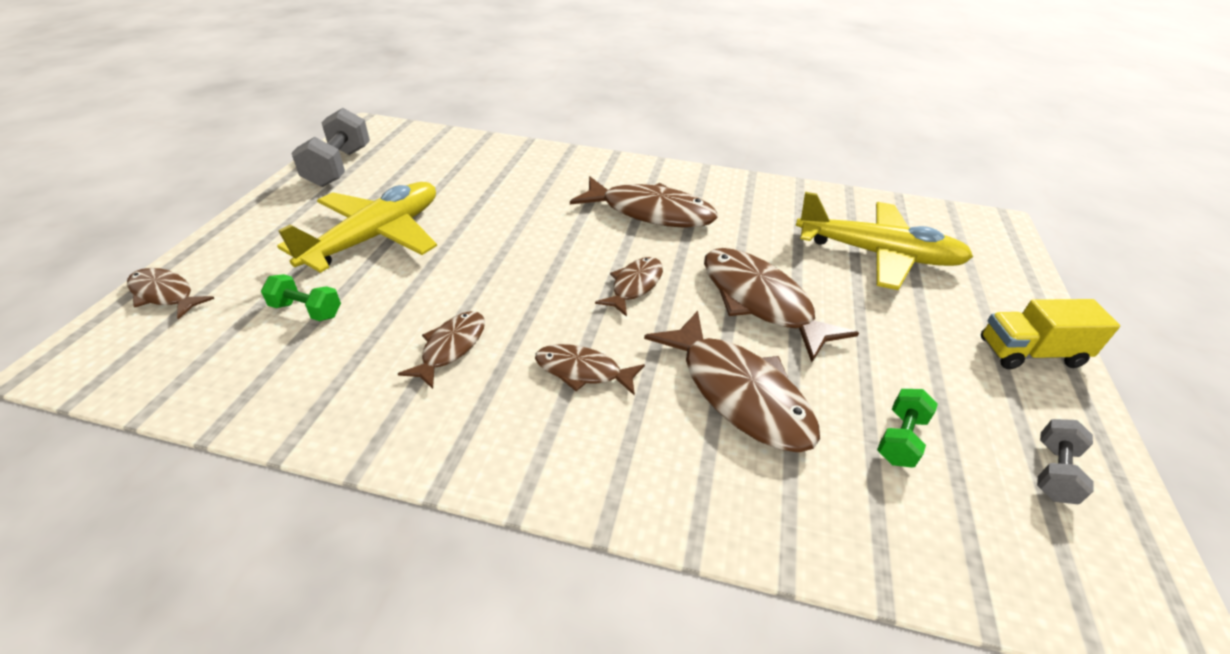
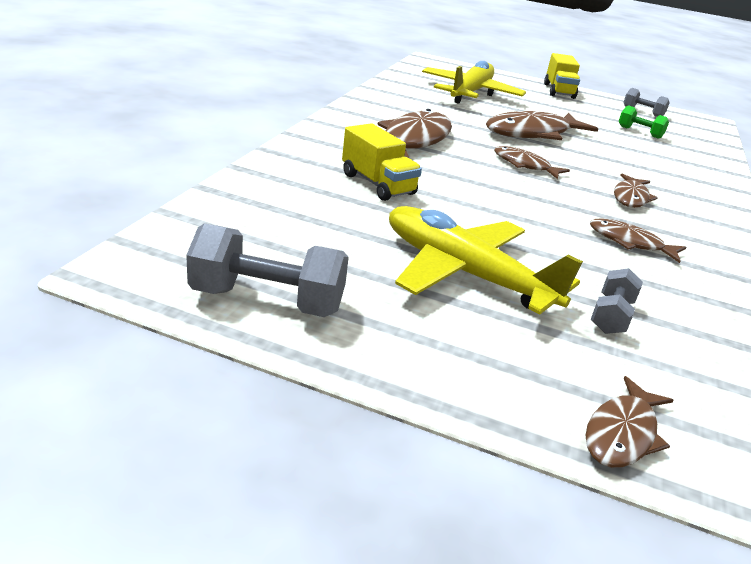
camera: 85 degrees left, 10 degrees down
green dumbbell [261,274,341,321] -> grey dumbbell [591,268,643,334]
brown fish [644,310,820,452] -> none
none -> yellow truck [342,123,422,201]

